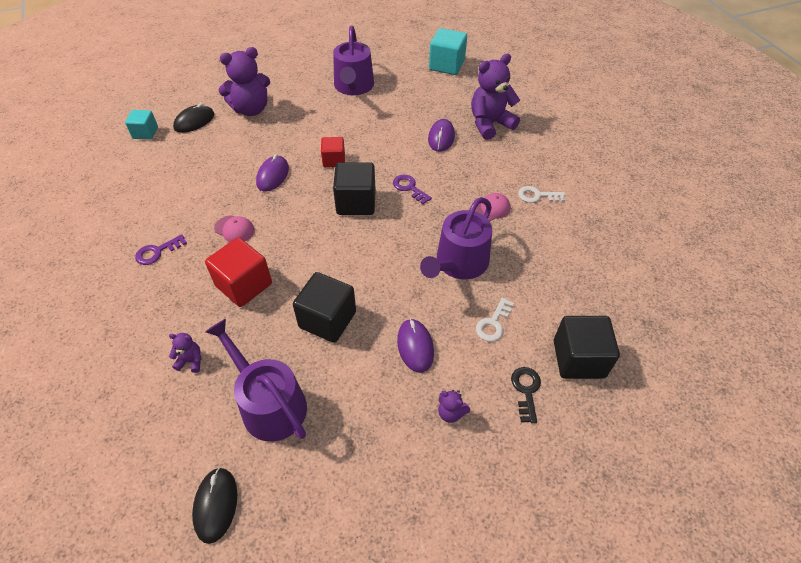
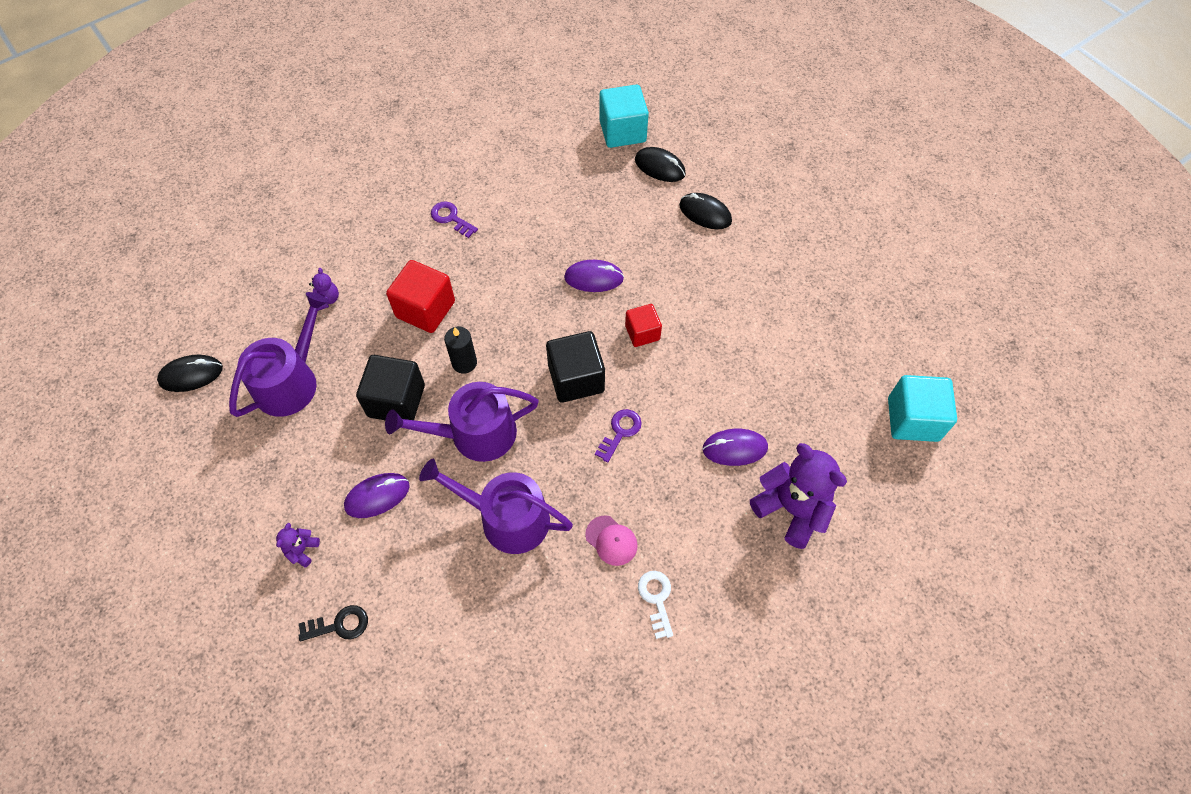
camera: 75 degrees right, 10 degrees up
turquoise cube [125,110,158,140] -> turquoise cube [599,84,649,148], size x1.63
pink cap [214,215,254,242] -> none
purple teddy bear [219,47,270,116] -> black mouse [679,193,732,229]
purple watering can [333,26,374,95] -> purple watering can moved to [385,382,539,462]
white key [476,297,514,342] -> none
black cube [554,316,620,379] -> none
none -> black candle [444,326,477,374]

